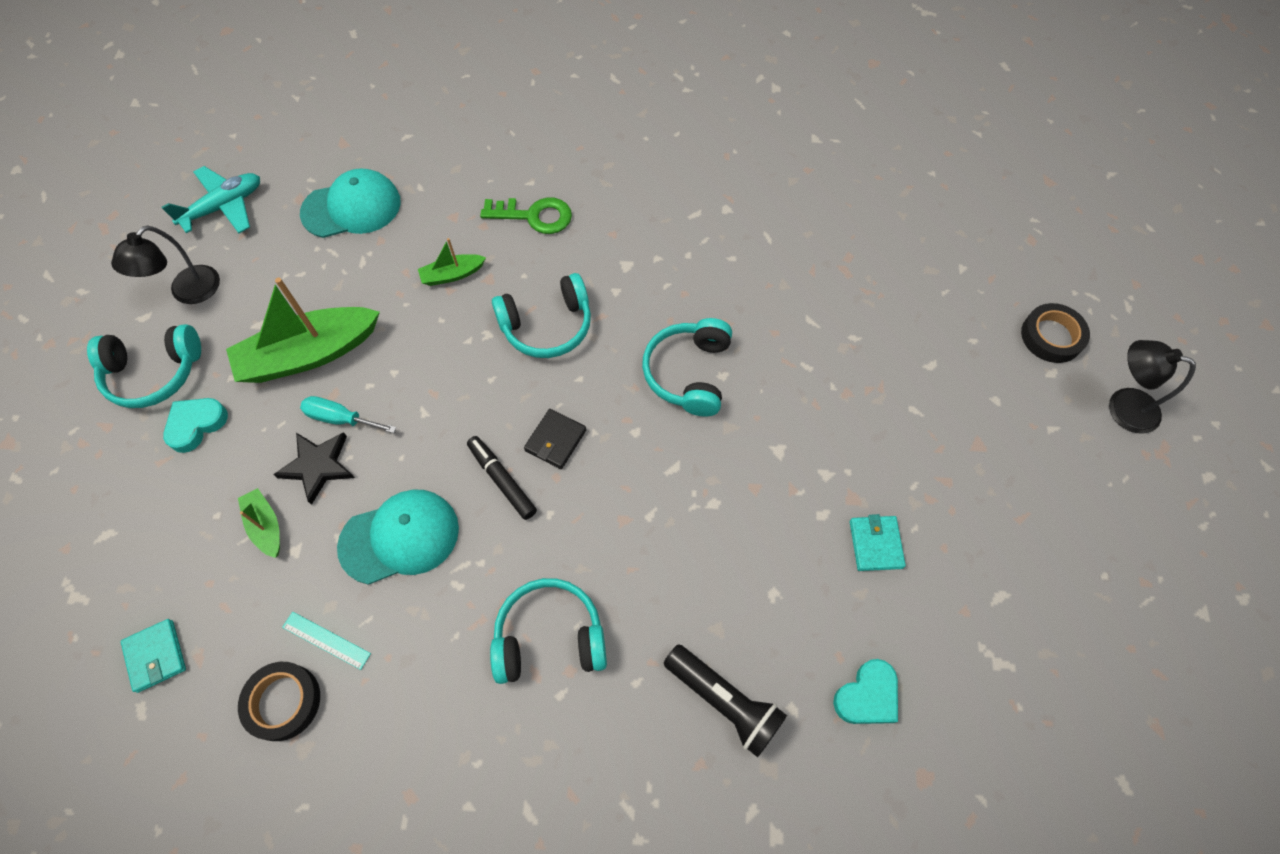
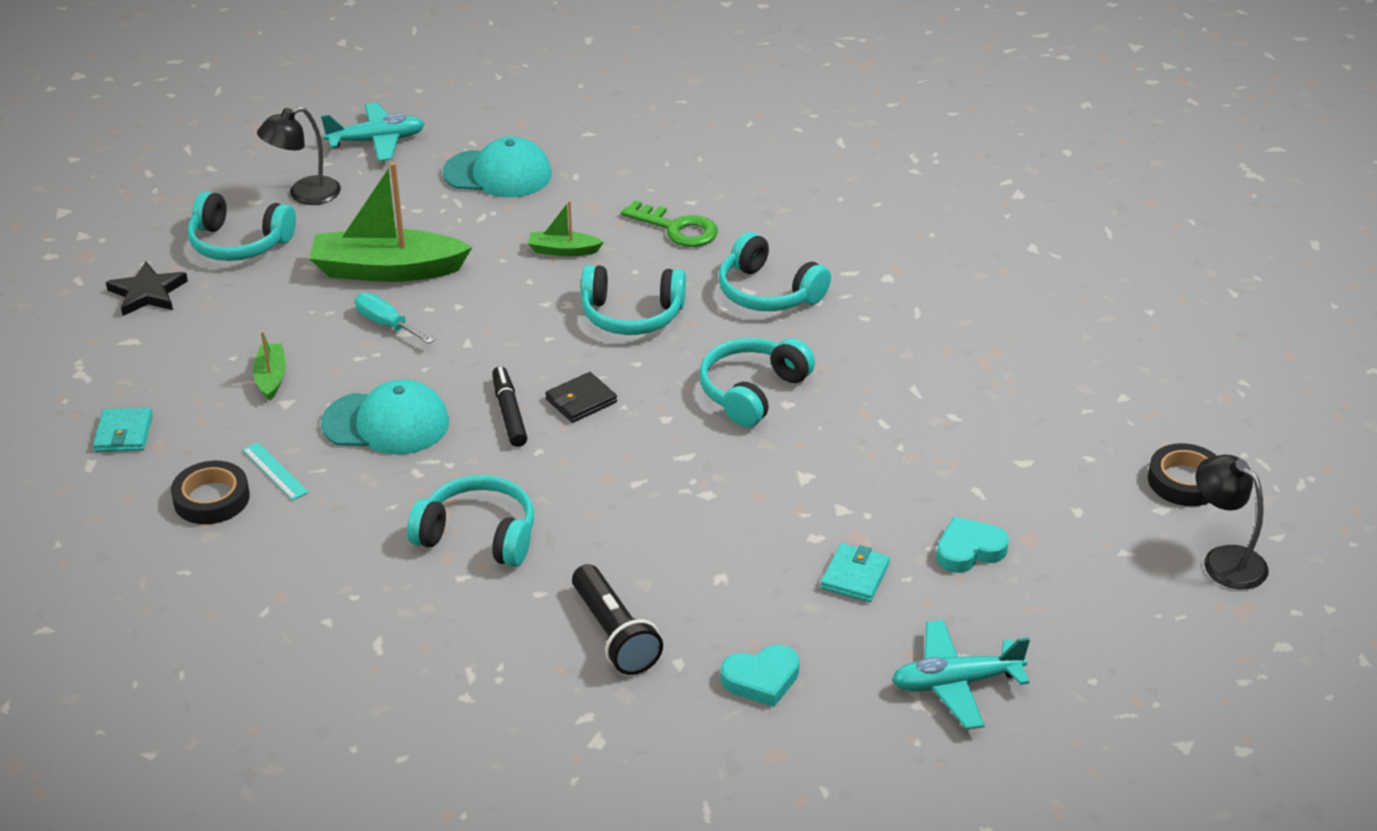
camera: 25 degrees right, 25 degrees down
turquoise heart [163,398,228,453] -> turquoise heart moved to [936,517,1009,573]
black star [273,432,355,505] -> black star moved to [106,261,188,316]
none -> turquoise headphones [719,232,831,311]
none -> turquoise plane [892,620,1030,730]

